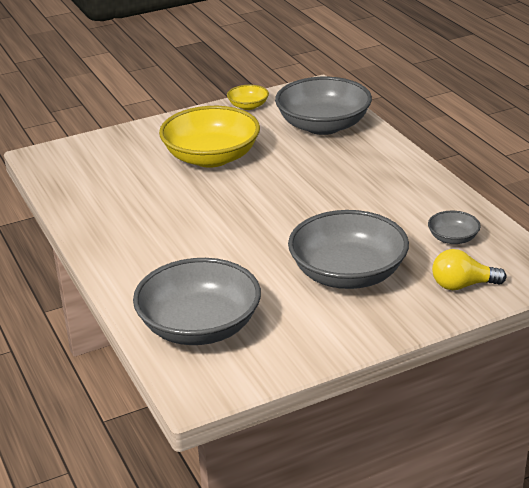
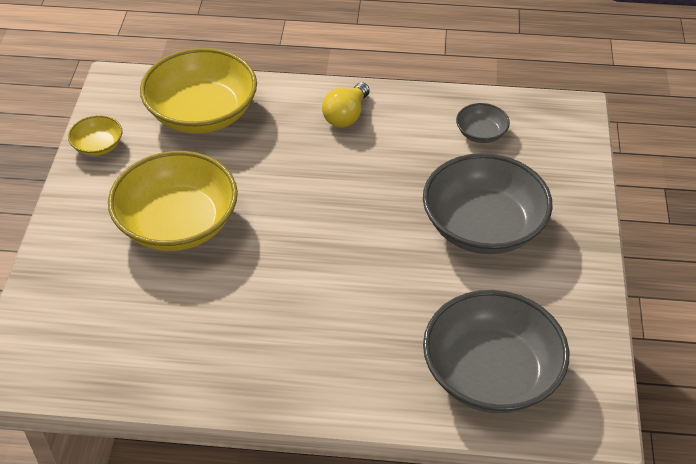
camera: 60 degrees left, 15 degrees up
grey bowl [275,77,372,135] -> yellow bowl [140,48,257,134]
yellow light bulb [432,249,506,290] -> yellow light bulb moved to [322,82,370,128]

